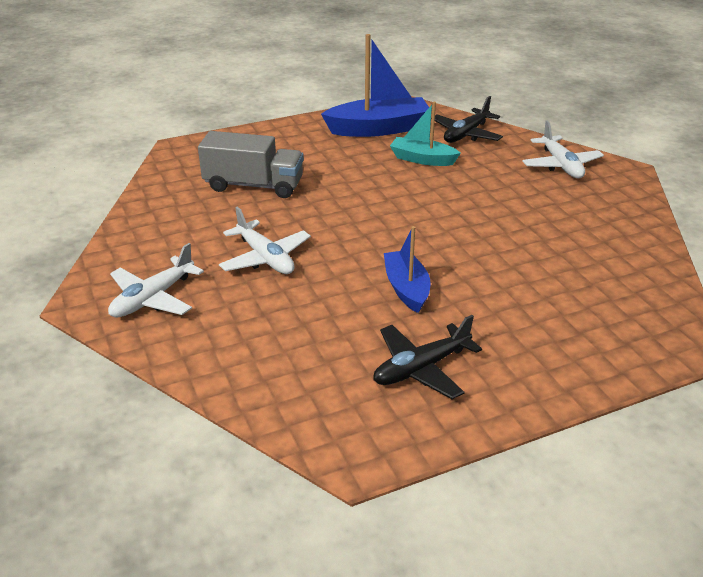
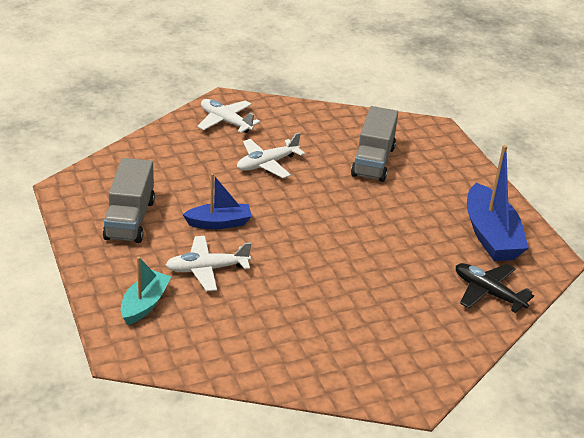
camera: 90 degrees right, 0 degrees up
black plane [373,315,482,399] -> grey truck [103,158,155,243]
turquoise boat [390,102,461,166] -> turquoise boat moved to [121,257,171,325]
white plane [522,120,604,178] -> white plane moved to [166,236,251,291]

